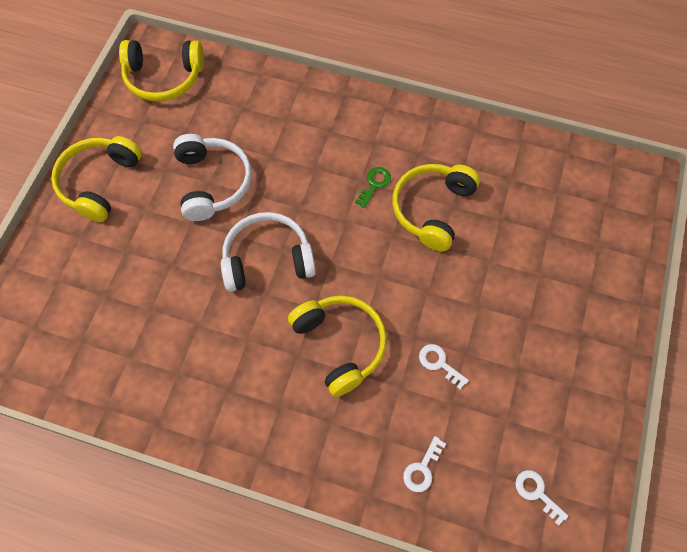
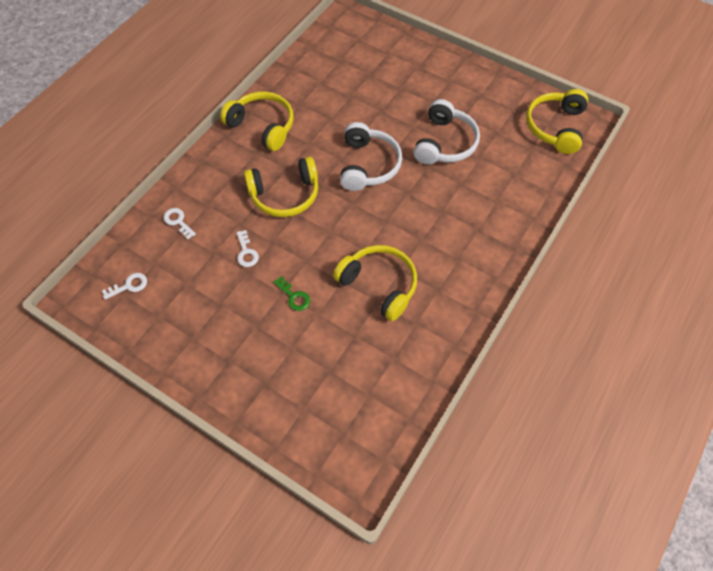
camera: 105 degrees right, 5 degrees down
yellow headphones [51,136,142,222] -> yellow headphones moved to [220,91,293,151]
white headphones [173,134,252,221] -> white headphones turned 75 degrees counterclockwise [413,99,480,165]
green key [355,167,391,208] -> green key moved to [273,276,310,311]
white key [419,344,469,389] -> white key turned 105 degrees clockwise [237,230,259,267]

